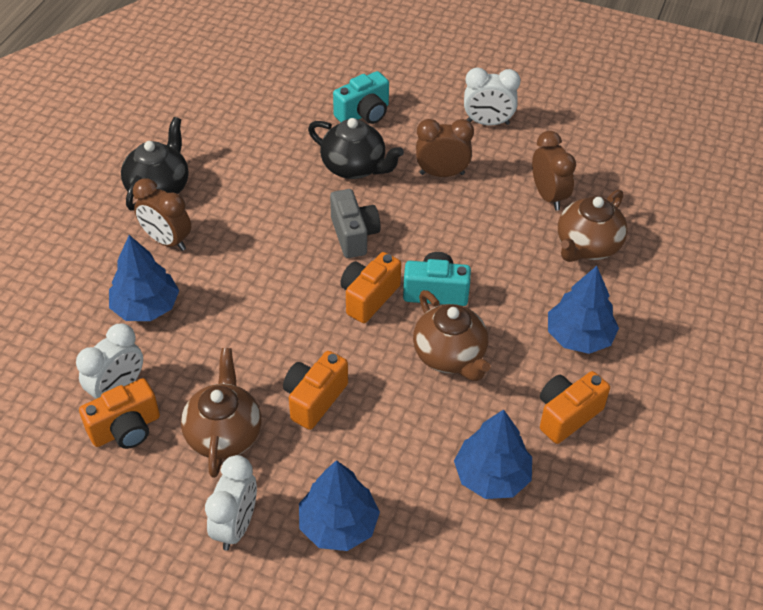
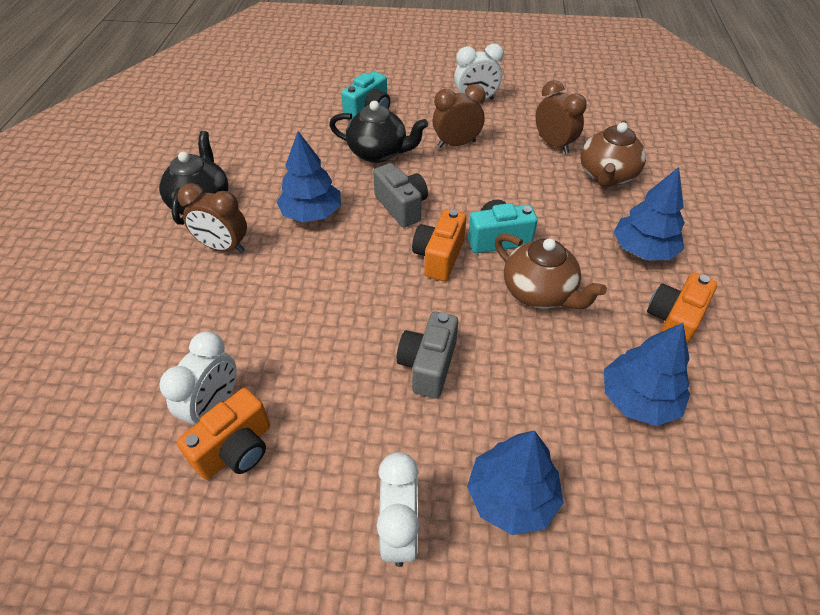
camera: 15 degrees left, 0 degrees up
blue tree [109,235,179,321] -> blue tree moved to [277,131,341,222]
brown teapot [181,348,261,478] -> none
orange camera [283,351,348,430] -> grey camera [397,311,458,398]

